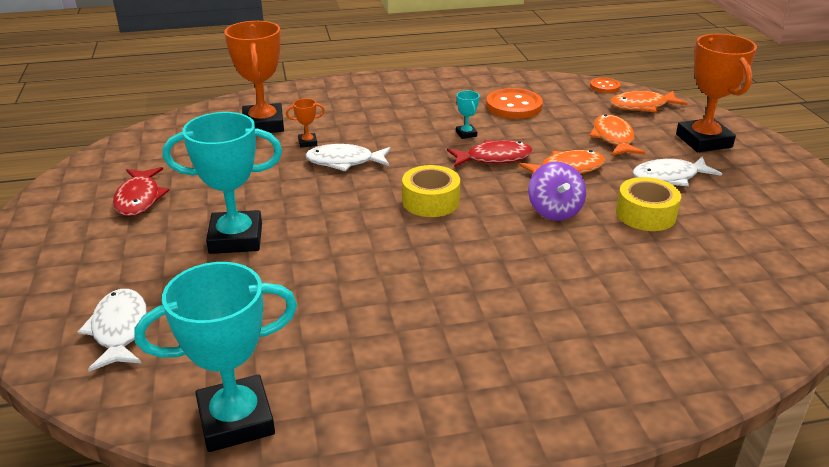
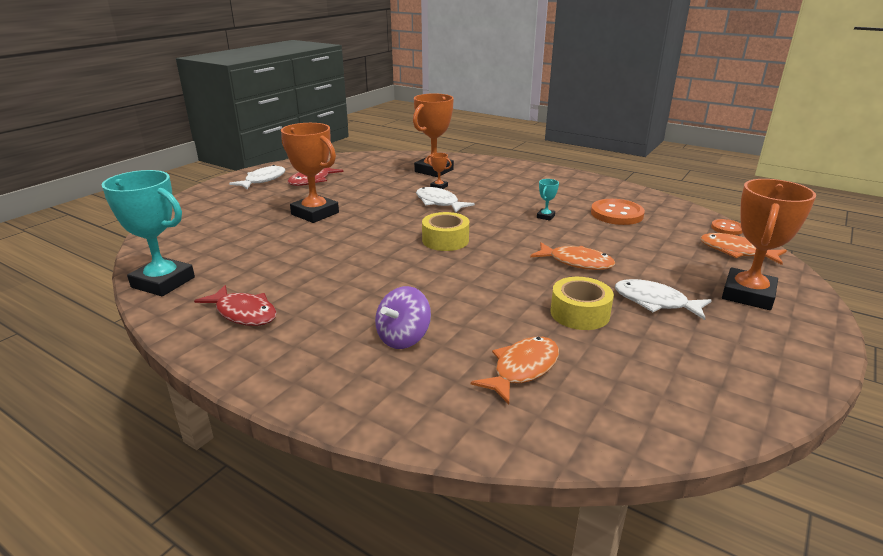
camera: 45 degrees right, 5 degrees down
white fish [78,289,147,372] -> white fish moved to [229,165,285,189]
turquoise trophy [163,112,282,254] -> orange trophy [281,123,339,223]
red fish [447,140,533,167] -> red fish moved to [194,285,277,326]
purple spinning top [528,162,586,221] -> purple spinning top moved to [375,286,431,349]
orange fish [589,114,645,156] -> orange fish moved to [471,337,559,404]

